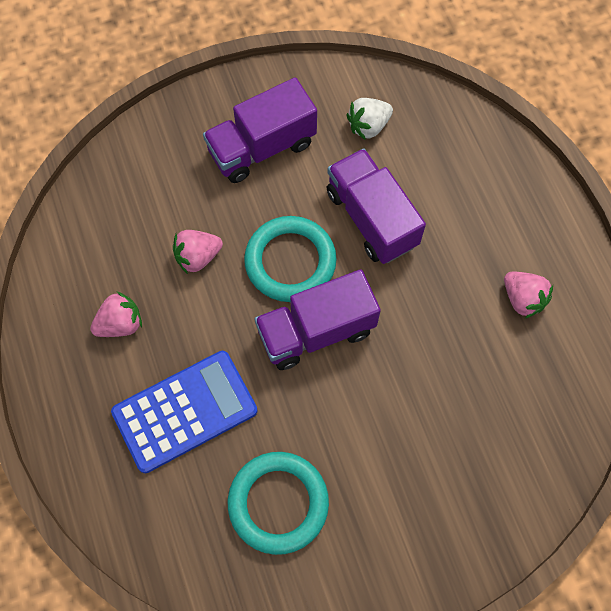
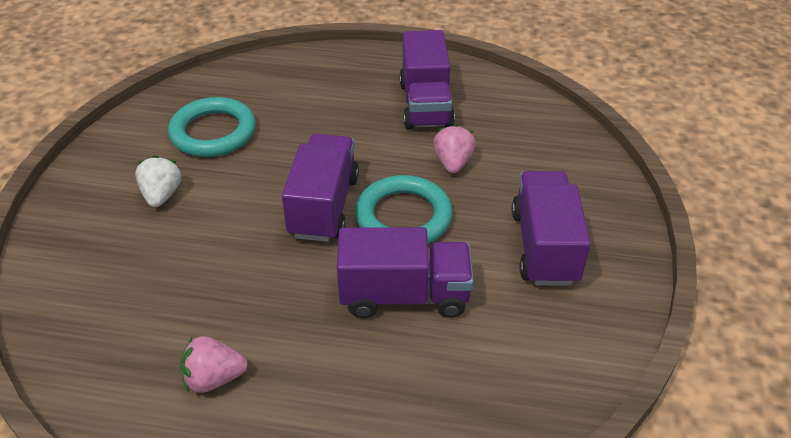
camera: 120 degrees right, 25 degrees down
pink strawberry [90,292,142,337] -> purple truck [399,30,455,129]
blue calculator [111,351,257,473] -> none
white strawberry [347,98,393,140] -> white strawberry moved to [135,155,181,207]

